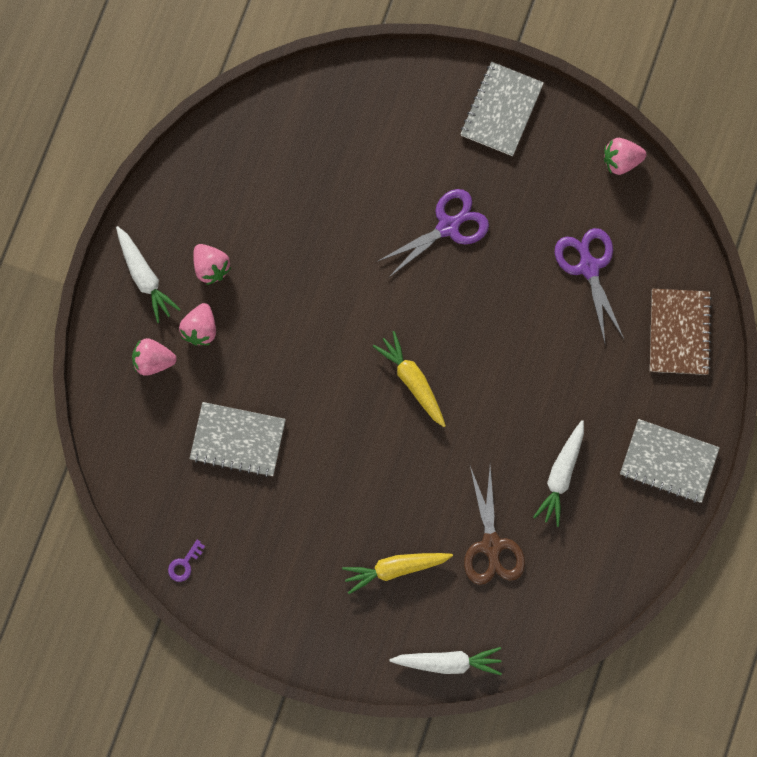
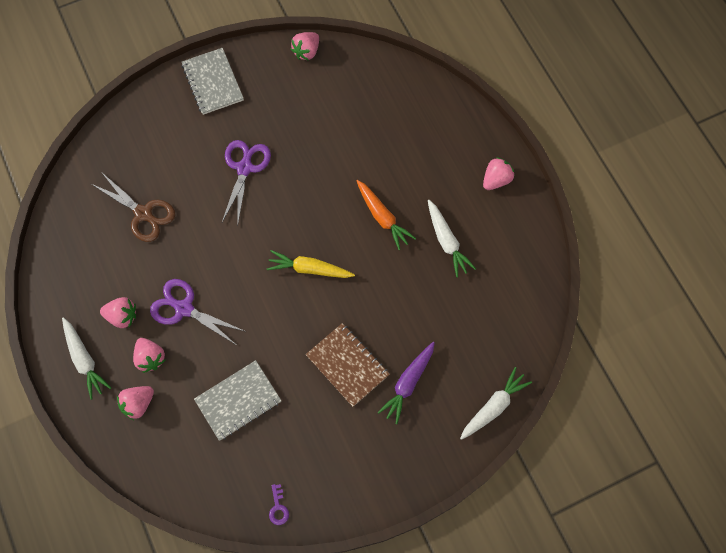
camera: 45 degrees left, 10 degrees down
white carrot [116,226,181,323] -> white carrot turned 45 degrees clockwise [62,318,111,400]
yellow carrot [342,553,453,594] -> purple carrot [377,342,435,424]
brown scissors [464,466,525,585] -> brown scissors moved to [90,173,175,242]
purple scissors [555,228,624,343] -> purple scissors moved to [150,279,244,344]
grey notebook [620,419,720,503] -> pink strawberry [483,157,514,190]
brown notebook [650,289,712,375] -> brown notebook moved to [306,323,390,407]
none -> orange carrot [357,180,416,250]

